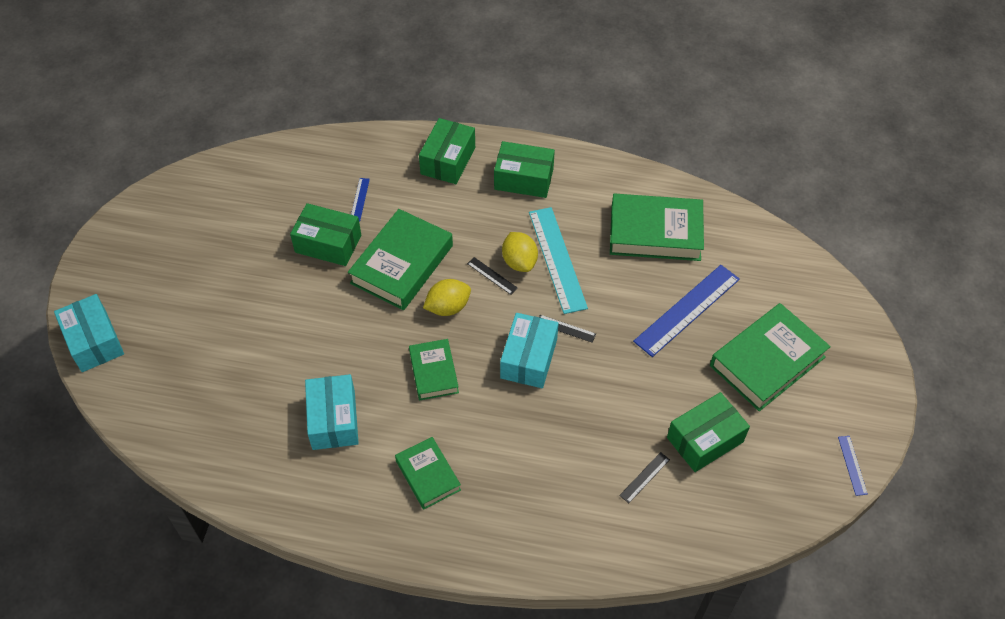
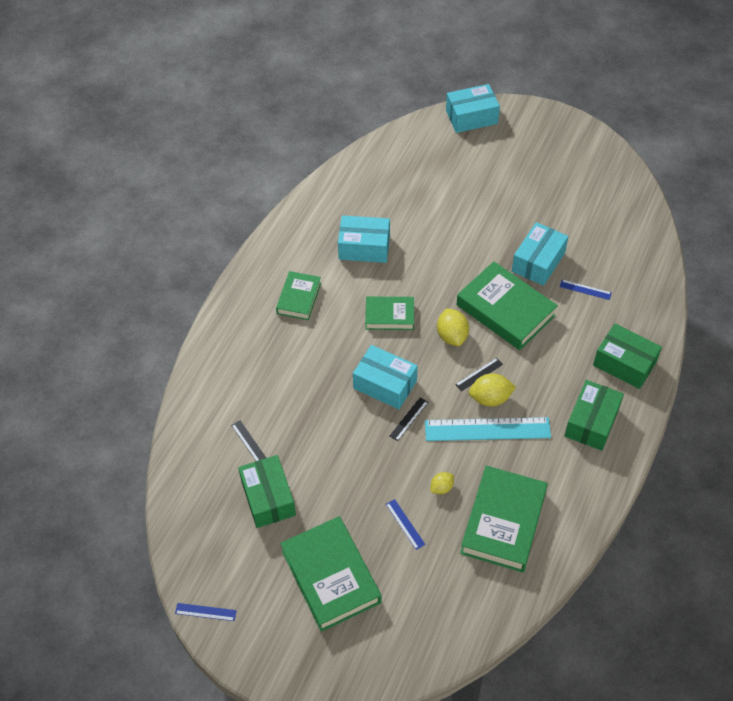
camera: 105 degrees right, 0 degrees up
green box [290,203,361,266] -> turquoise box [512,222,569,286]
green book [395,437,461,510] -> green book turned 60 degrees counterclockwise [276,271,321,320]
blue ruler [633,265,740,357] -> blue ruler [386,499,425,550], size x0.44
none -> yellow lemon [430,472,454,494]

